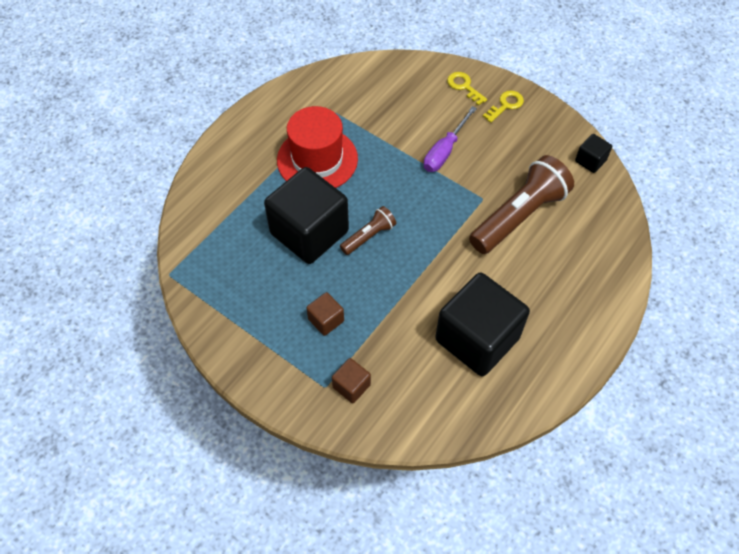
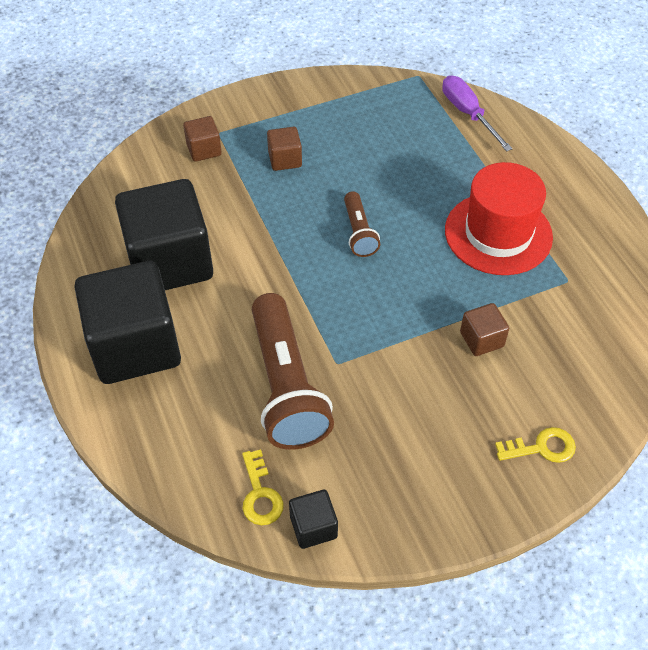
camera: 120 degrees right, 5 degrees down
black cube [264,167,349,264] -> black cube moved to [74,261,181,384]
purple screwdriver [424,106,477,172] -> purple screwdriver moved to [442,75,513,151]
yellow key [483,91,524,123] -> yellow key moved to [242,449,284,525]
none -> brown cube [460,303,509,356]

